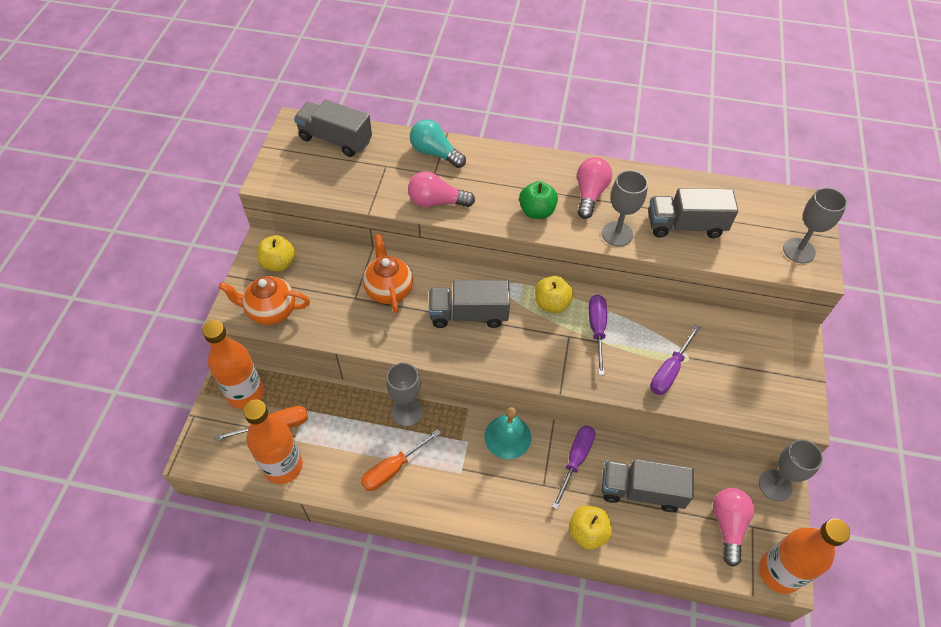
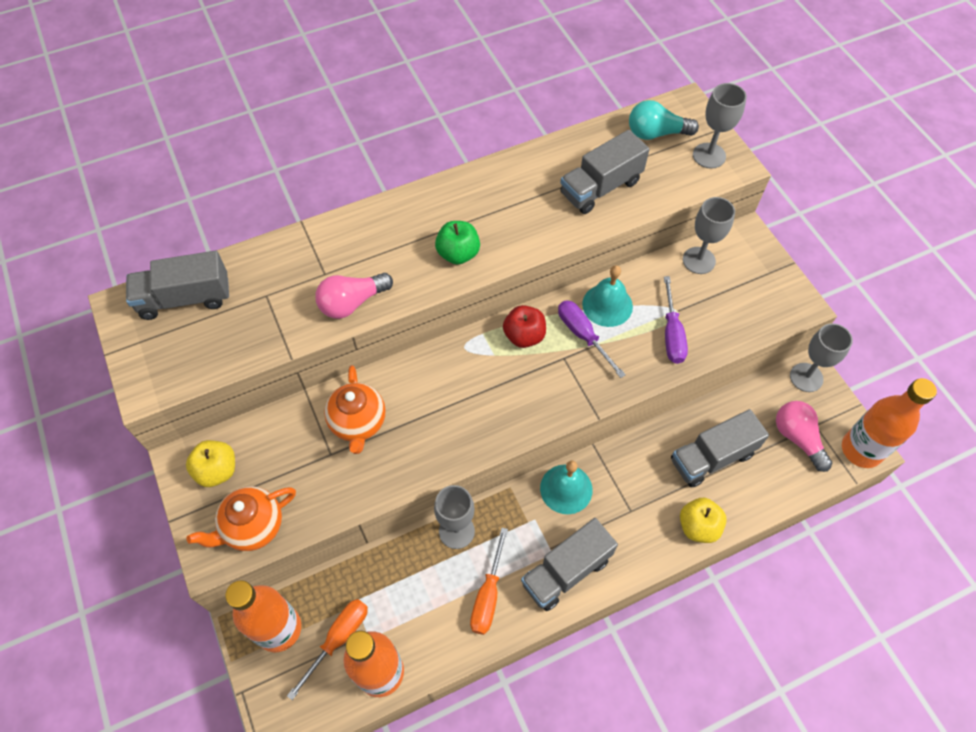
camera: 35 degrees left, 5 degrees up
orange teapot [363,234,413,313] -> orange teapot turned 135 degrees counterclockwise [324,365,386,454]
turquoise light bulb [410,119,466,168] -> turquoise light bulb moved to [629,100,699,140]
grey truck [429,280,510,328] -> grey truck moved to [521,518,618,611]
yellow apple [535,276,574,313] -> red apple [503,305,546,348]
purple screwdriver [552,425,595,509] -> none
pink light bulb [577,157,612,219] -> none
grey goblet [602,170,648,247] -> grey goblet moved to [683,197,735,274]
none -> turquoise bell [582,265,633,327]

